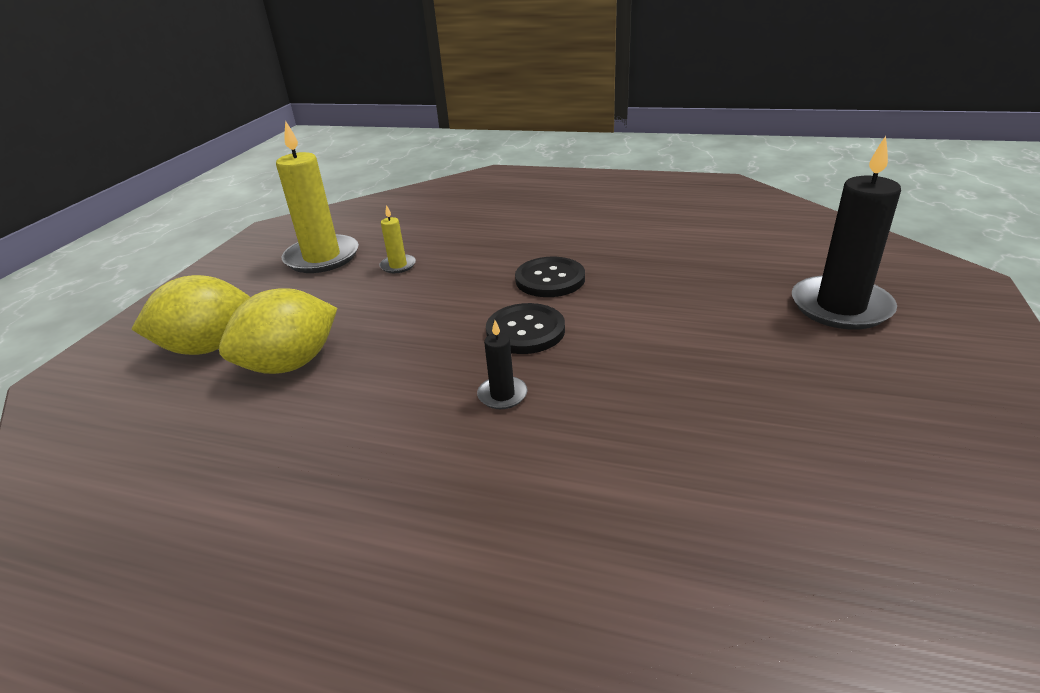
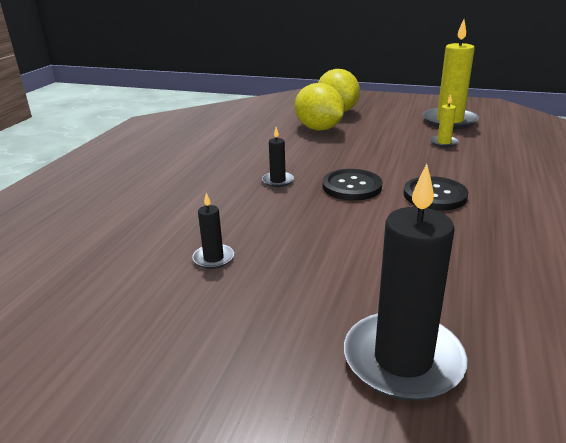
camera: 90 degrees right, 5 degrees down
none -> black candle [192,193,234,269]

